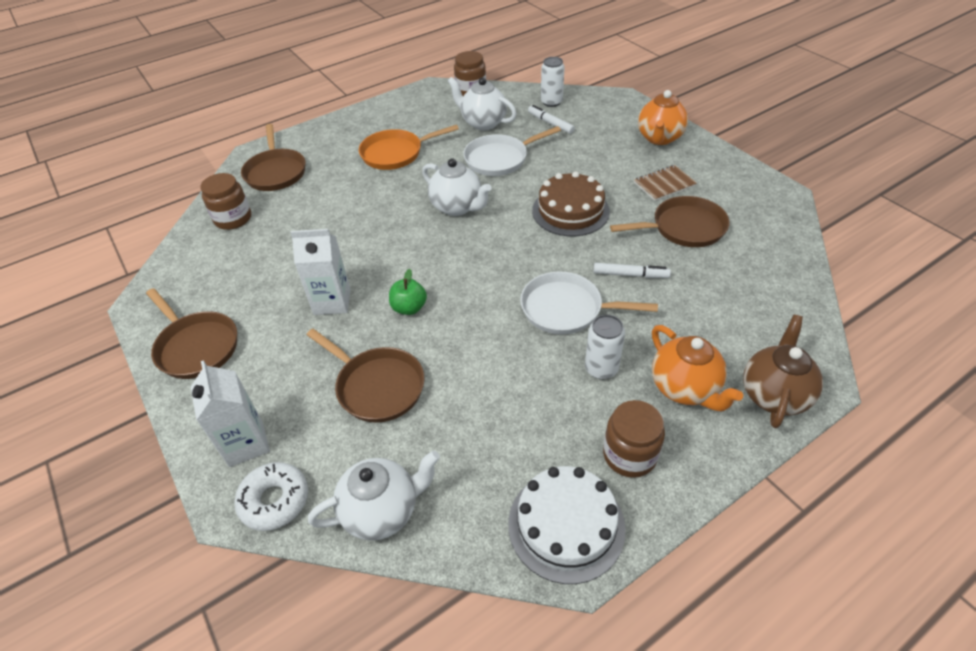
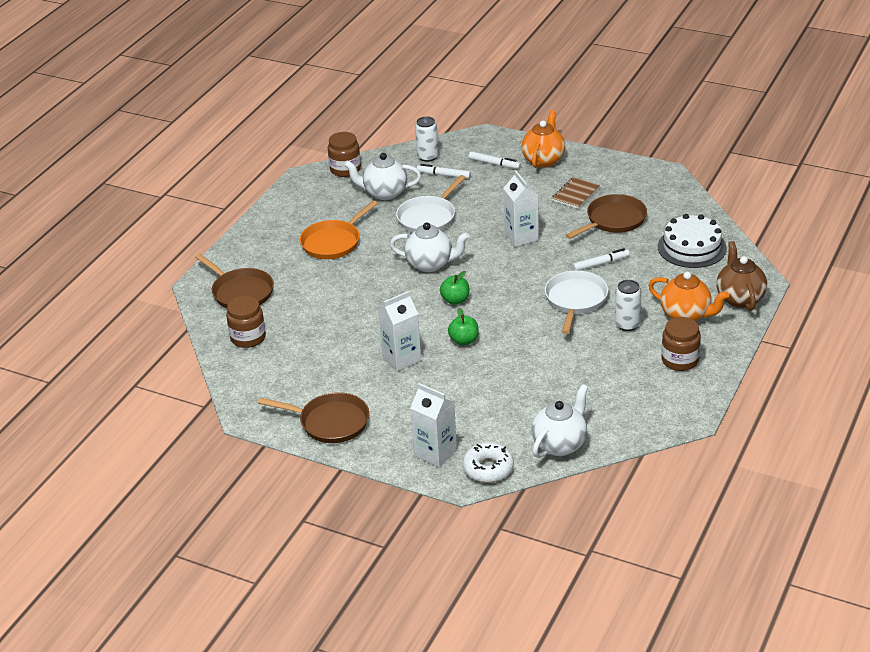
camera: 30 degrees left, 10 degrees down
brown pan [306,329,425,423] -> none
white cake [508,466,626,584] -> white cake moved to [658,214,727,268]
white pan [520,271,658,334] -> white pan turned 120 degrees clockwise [545,270,608,334]
brown cake [532,171,610,236] -> white carton [503,170,539,247]
orange teapot [638,90,688,145] -> orange teapot turned 150 degrees counterclockwise [521,110,565,168]
none -> green apple [440,271,469,305]
none -> white marker [469,151,521,169]

